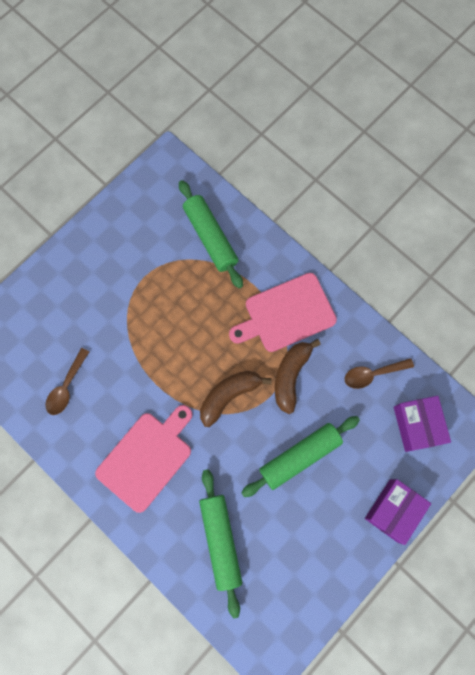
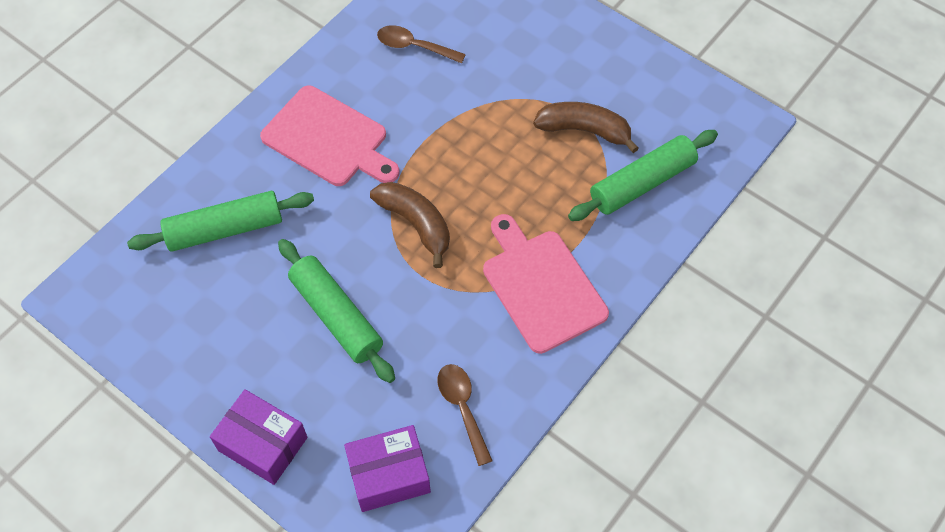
camera: 85 degrees right, 15 degrees down
brown banana [275,339,321,414] -> brown banana moved to [533,102,639,153]

